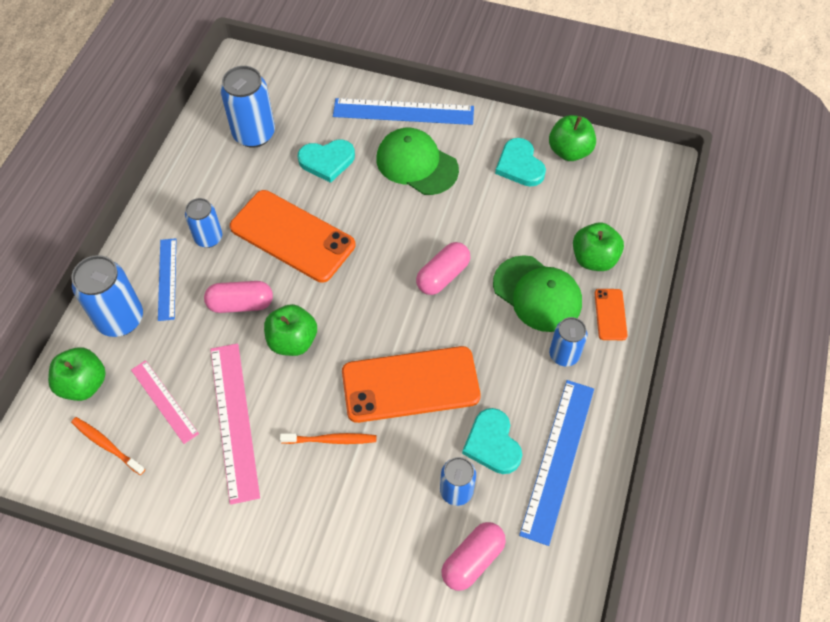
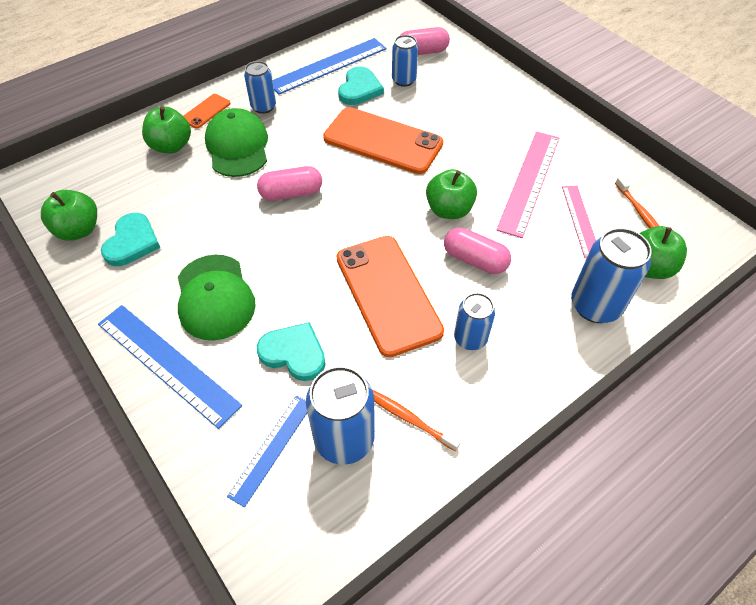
camera: 145 degrees left, 5 degrees down
blue ruler [158,238,176,321] -> blue ruler moved to [227,396,307,507]
orange toothbrush [280,433,376,444] -> orange toothbrush moved to [373,390,461,451]

